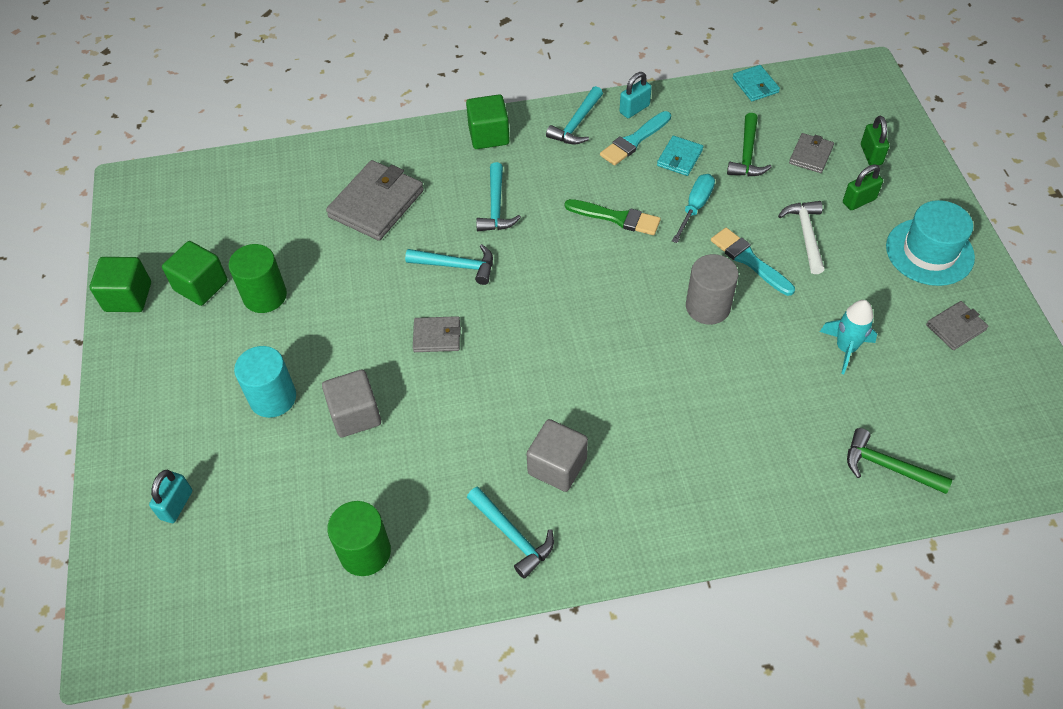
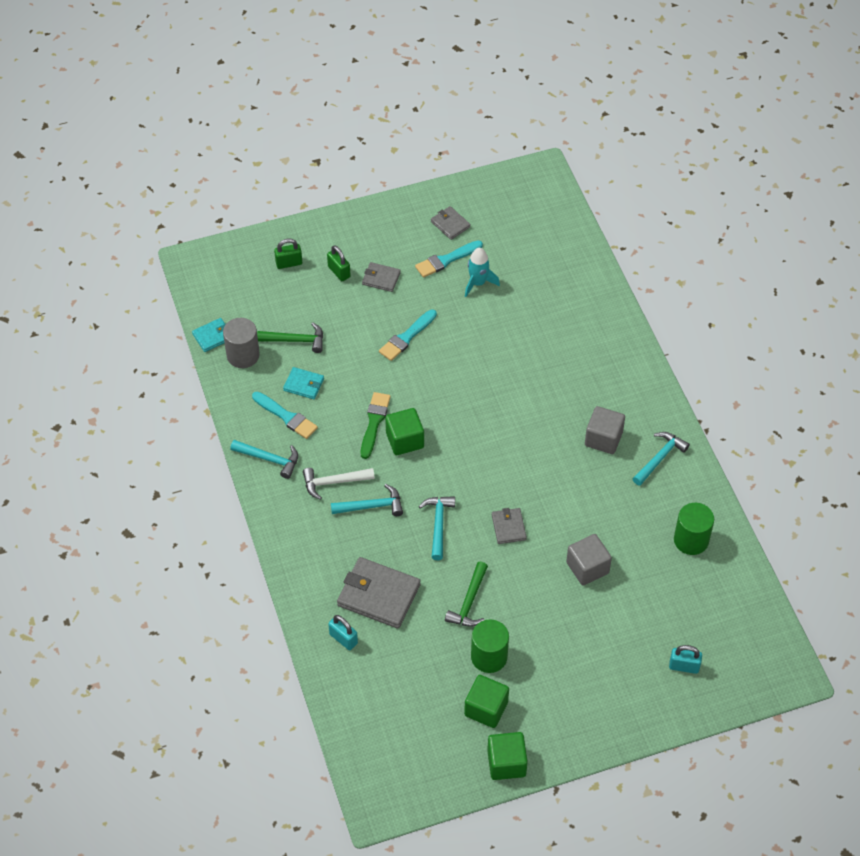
camera: 100 degrees left, 0 degrees up
turquoise cylinder [234,346,296,418] -> none
green cube [466,94,510,149] -> green cube moved to [385,408,424,455]
turquoise padlock [620,72,652,118] -> turquoise padlock moved to [328,615,358,650]
turquoise screwdriver [672,174,715,243] -> none
grey cylinder [686,254,739,325] -> grey cylinder moved to [223,318,260,368]
white hammer [778,201,825,274] -> white hammer moved to [303,468,375,500]
grey wallet [789,133,834,173] -> grey wallet moved to [362,262,401,292]
green hammer [847,428,952,494] -> green hammer moved to [445,562,488,627]
turquoise hat [886,200,975,286] -> none
none -> turquoise brush [415,240,483,278]

